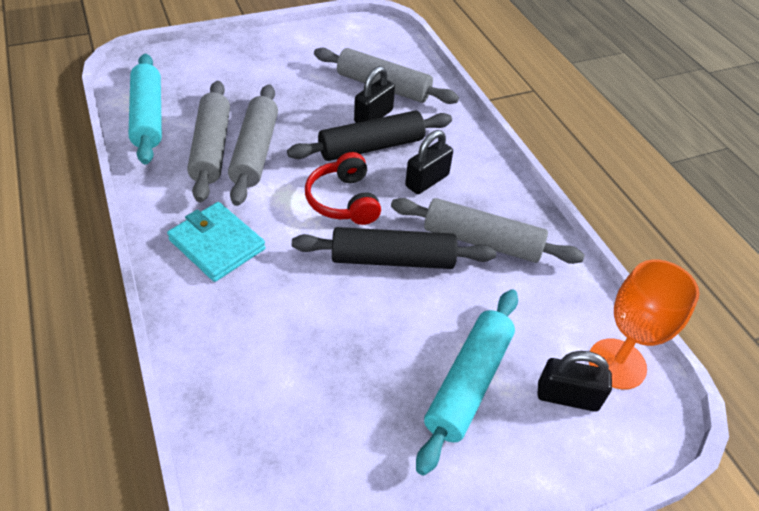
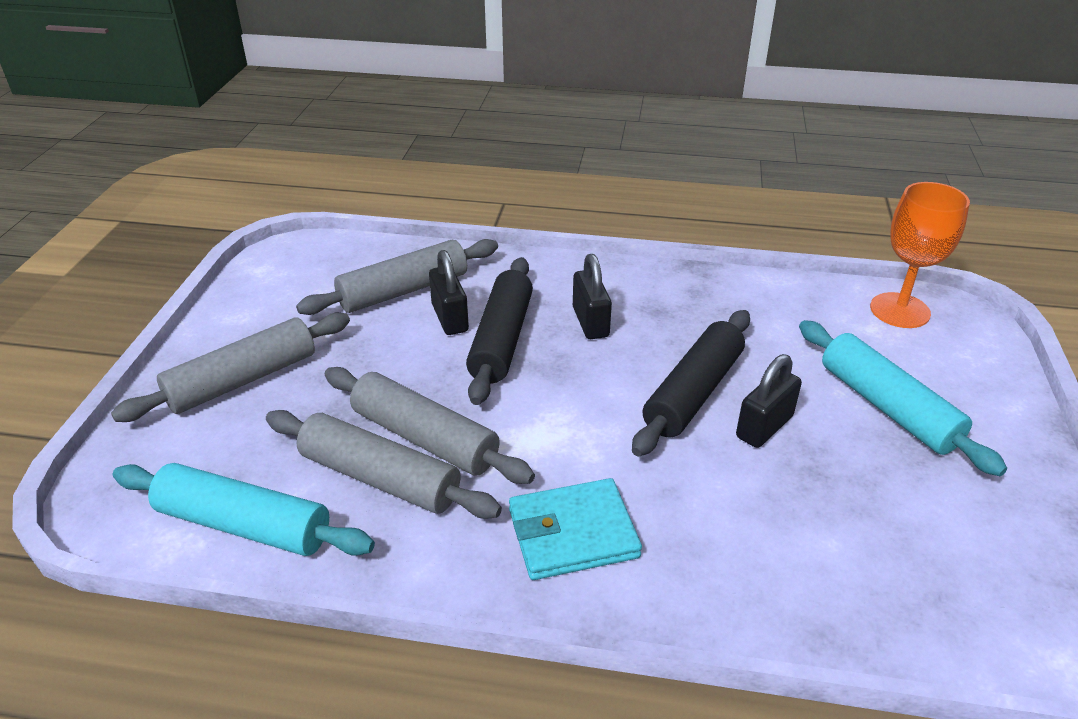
camera: 55 degrees left, 10 degrees down
red headphones [305,152,381,225] -> none
grey rolling pin [391,198,585,264] -> grey rolling pin moved to [111,313,350,422]
black padlock [538,351,612,412] -> black padlock moved to [736,354,802,448]

